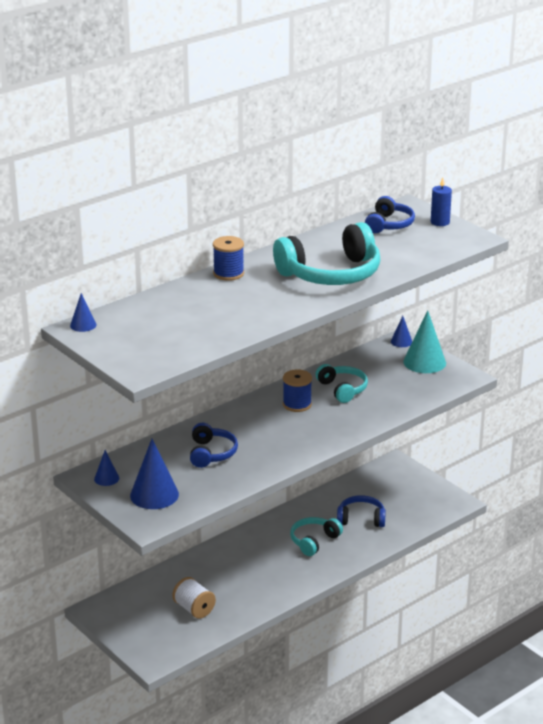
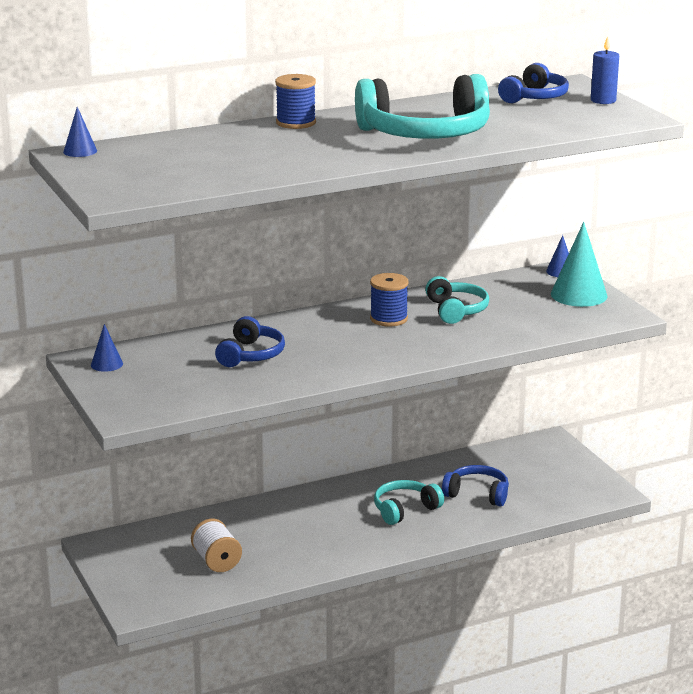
camera: 15 degrees right, 5 degrees down
blue cone [130,439,179,509] -> none

